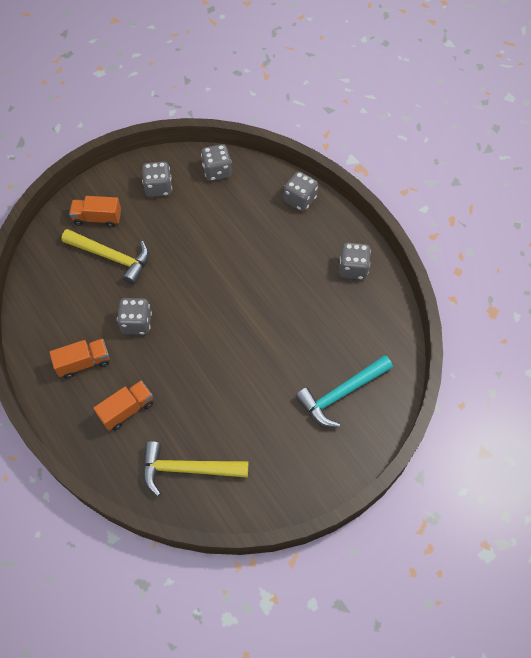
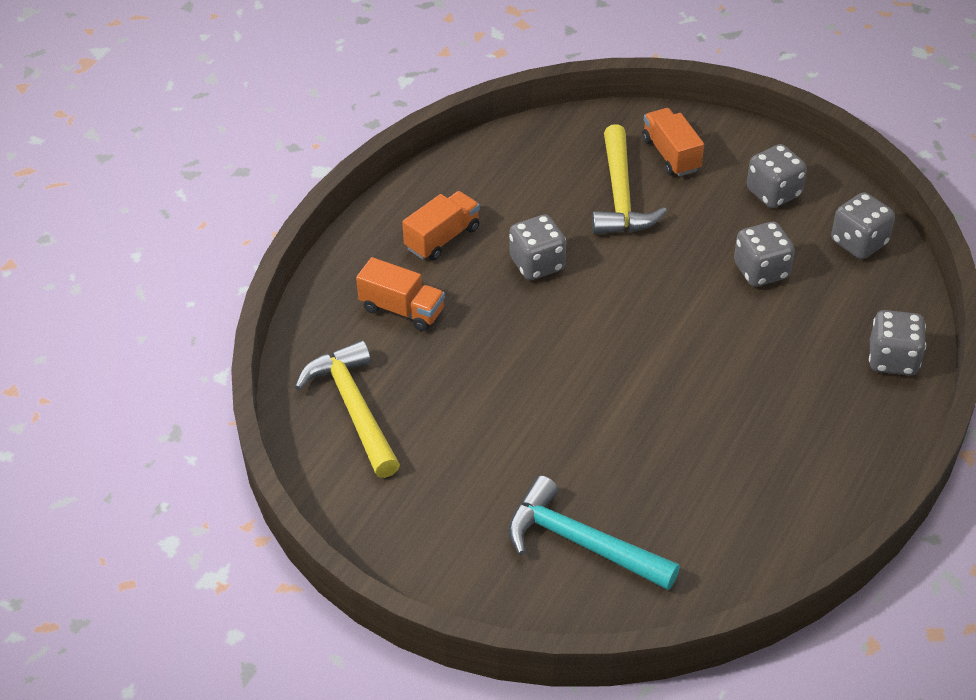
camera: 65 degrees right, 15 degrees down
orange truck [49,339,109,379] -> orange truck turned 90 degrees counterclockwise [402,191,480,261]
grey dice [339,243,371,279] -> grey dice moved to [734,222,795,287]

